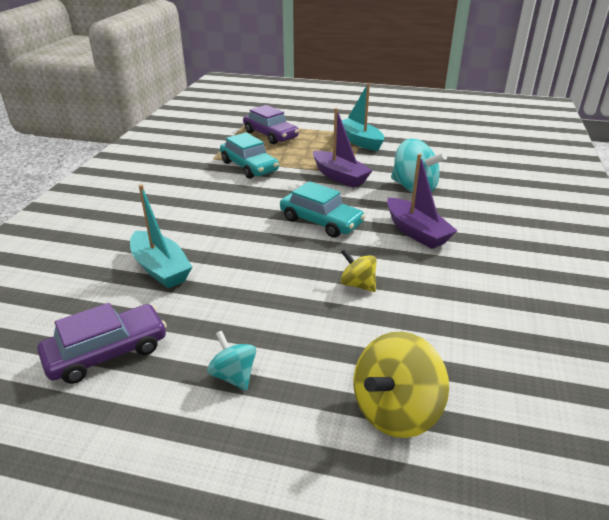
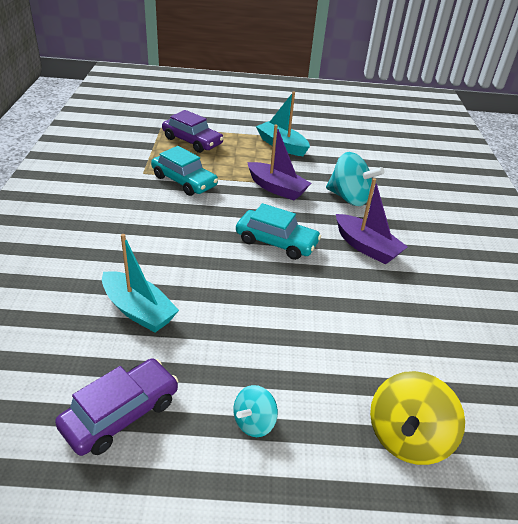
camera: 15 degrees left, 5 degrees up
turquoise spinning top [207,331,256,391] -> turquoise spinning top turned 90 degrees counterclockwise [233,385,278,437]
yellow spinning top [341,249,376,292] -> none

